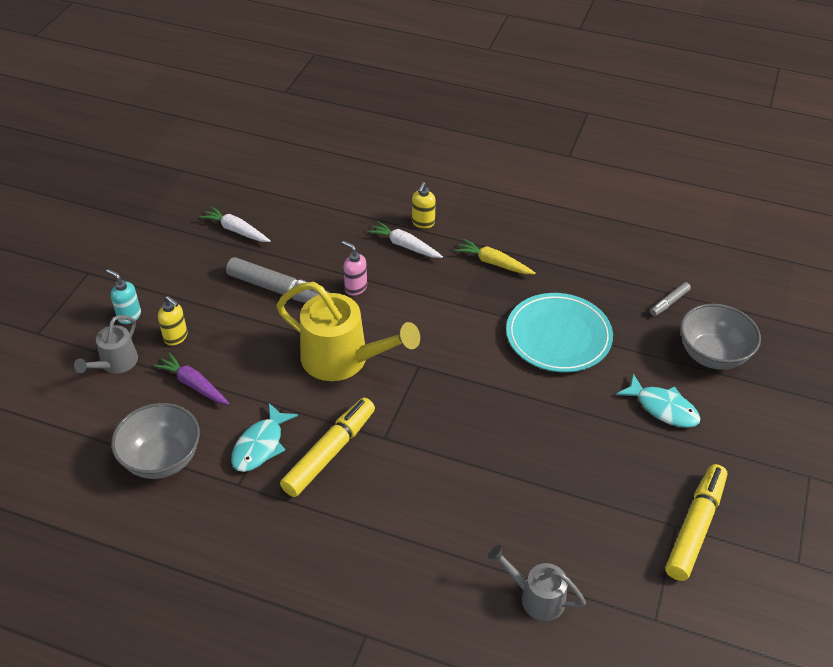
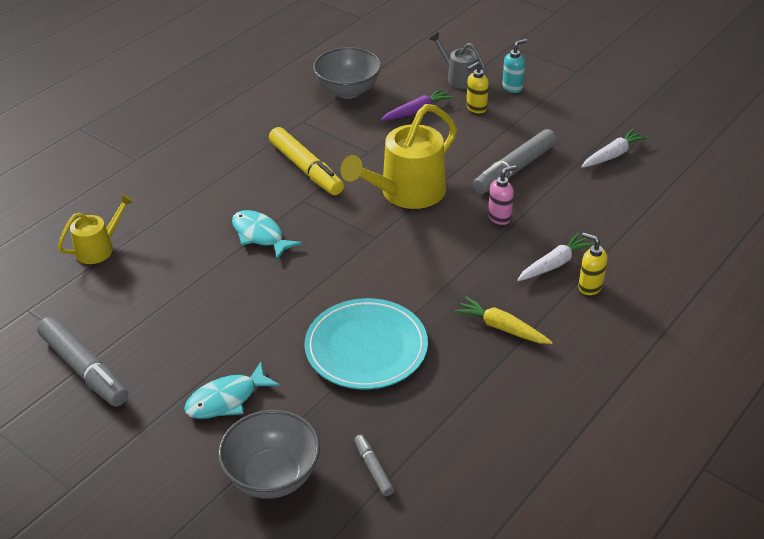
camera: 110 degrees right, 5 degrees down
turquoise fish [231,403,298,472] -> turquoise fish moved to [232,210,302,260]
yellow carrot [455,239,536,274] -> yellow carrot turned 105 degrees counterclockwise [455,297,553,344]
grey watering can [488,545,586,621] -> yellow watering can [58,194,134,264]
yellow marker [665,464,727,581] -> grey marker [37,317,128,407]

